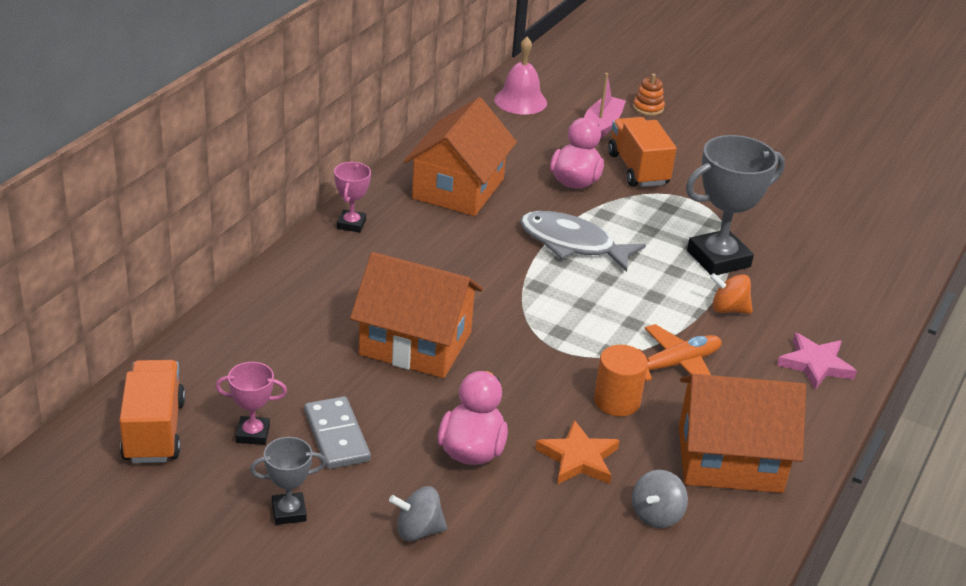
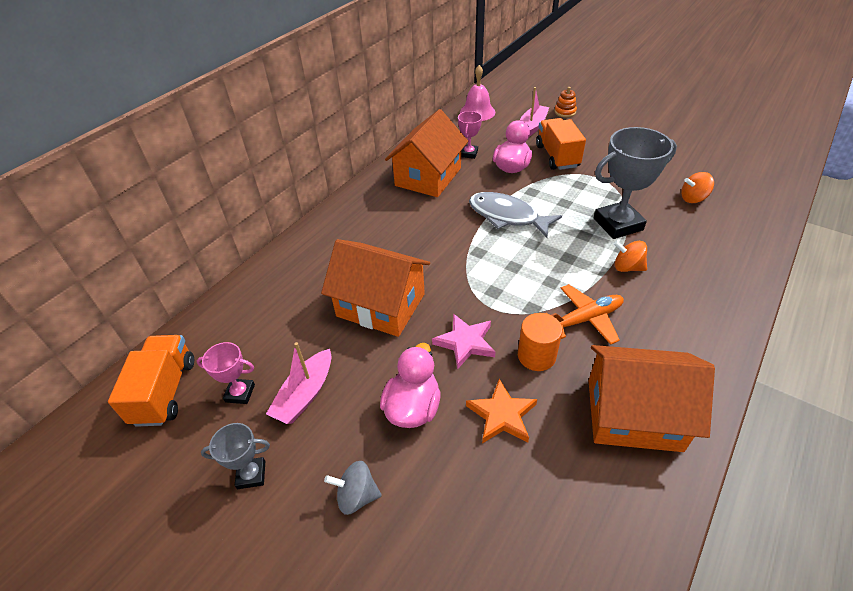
camera: 10 degrees right, 10 degrees up
grey domino [304,396,371,469] -> pink boat [266,342,332,424]
pink trophy [334,162,371,233] -> pink trophy moved to [458,111,482,159]
grey spinning top [632,470,688,528] -> none
pink star [777,333,857,390] -> pink star moved to [432,314,495,369]
none -> orange spinning top [681,172,714,203]

